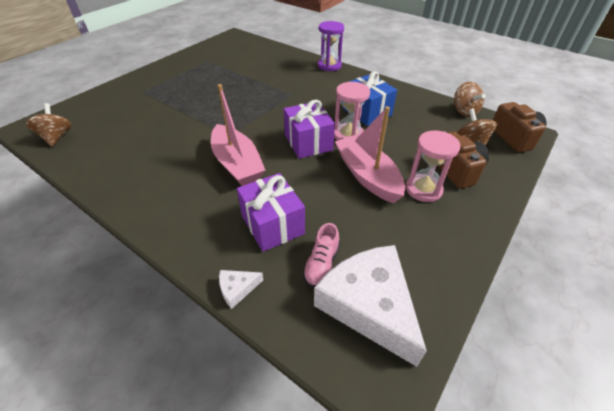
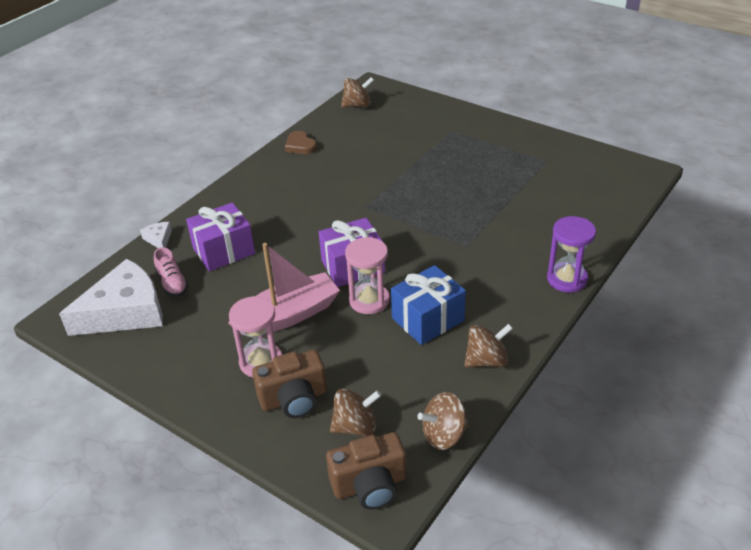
camera: 90 degrees right, 5 degrees down
pink boat [211,84,265,186] -> none
pink shoe [303,223,340,287] -> pink shoe turned 135 degrees counterclockwise [154,247,189,297]
none -> brown heart [285,131,317,154]
none -> brown spinning top [464,324,513,367]

